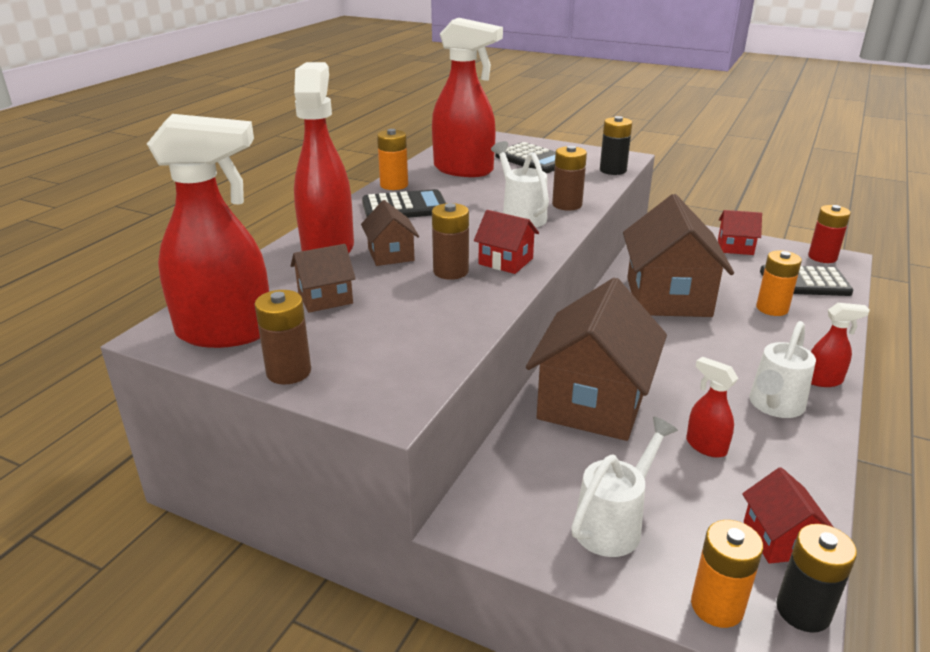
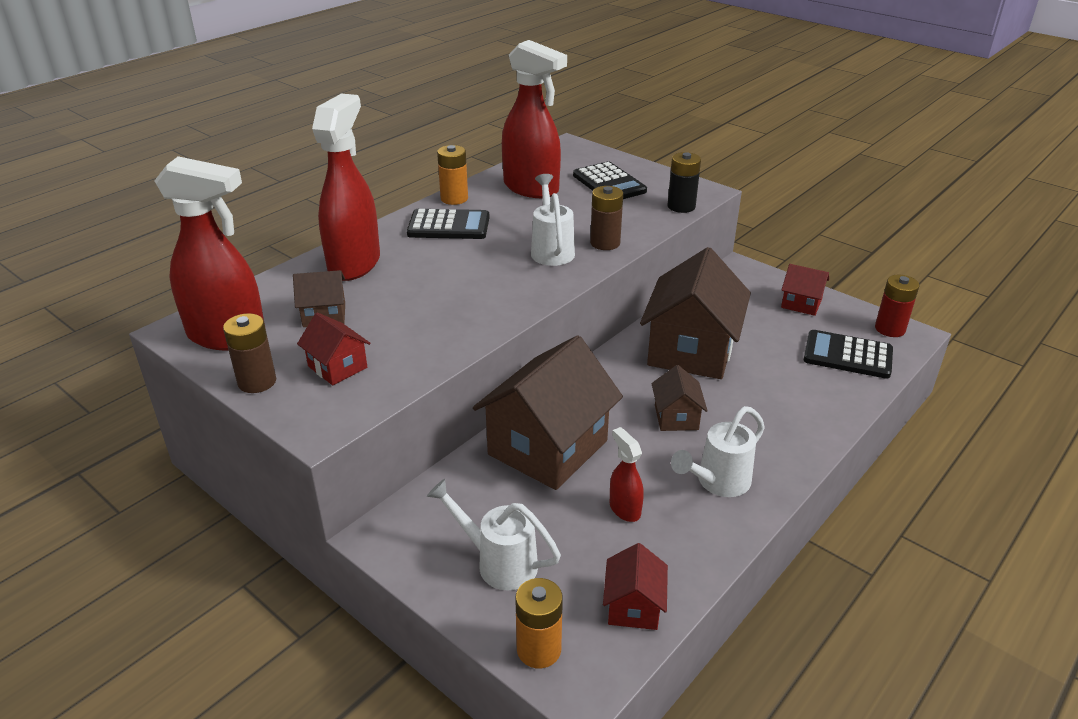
camera: 15 degrees right, 5 degrees up
brown house [361,200,419,266] -> brown house moved to [652,365,708,431]
brown battery [432,203,469,280] -> none
red house [474,210,539,274] -> red house moved to [297,313,370,385]
white watering can [571,417,678,557] -> white watering can turned 120 degrees counterclockwise [427,479,561,590]
orange battery [756,250,802,316] -> none
black battery [776,524,857,633] -> none
red spray bottle [811,303,870,387] -> none

